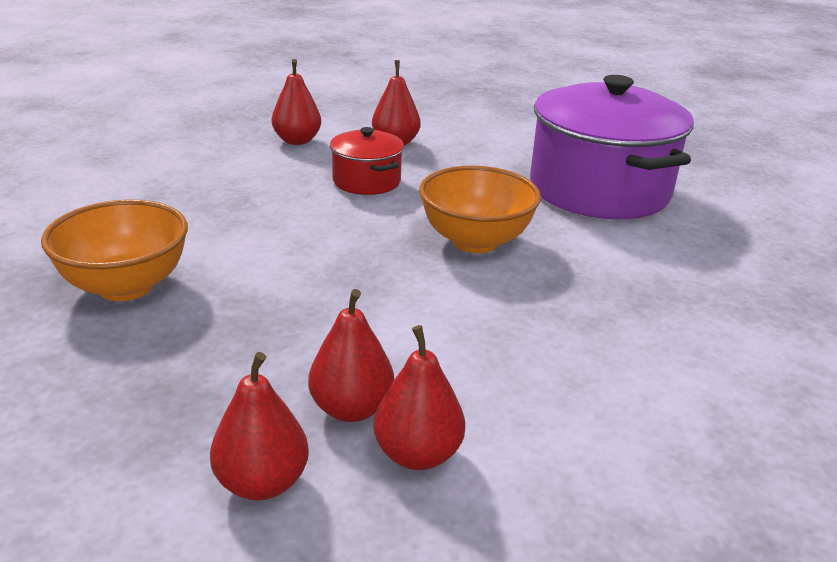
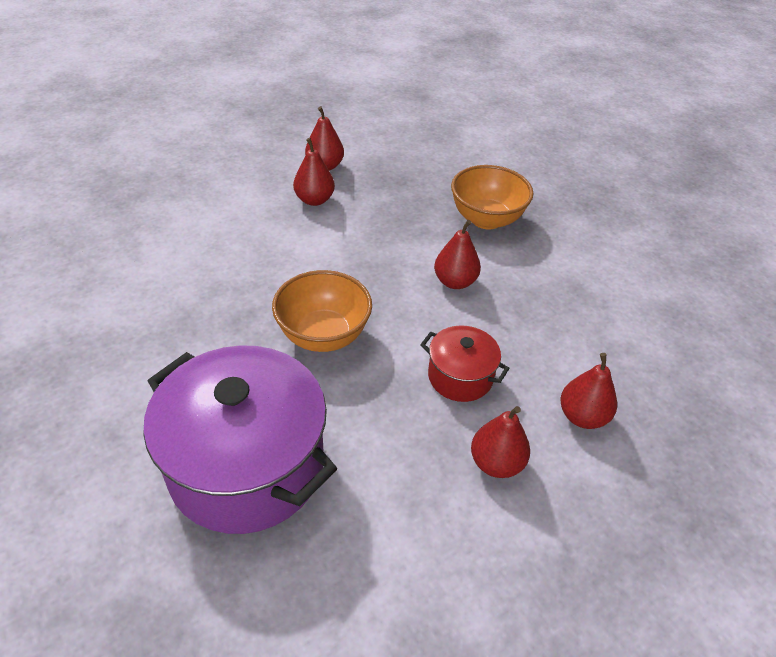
camera: 150 degrees right, 15 degrees up
red pear [373,325,465,470] -> red pear moved to [434,220,481,289]

